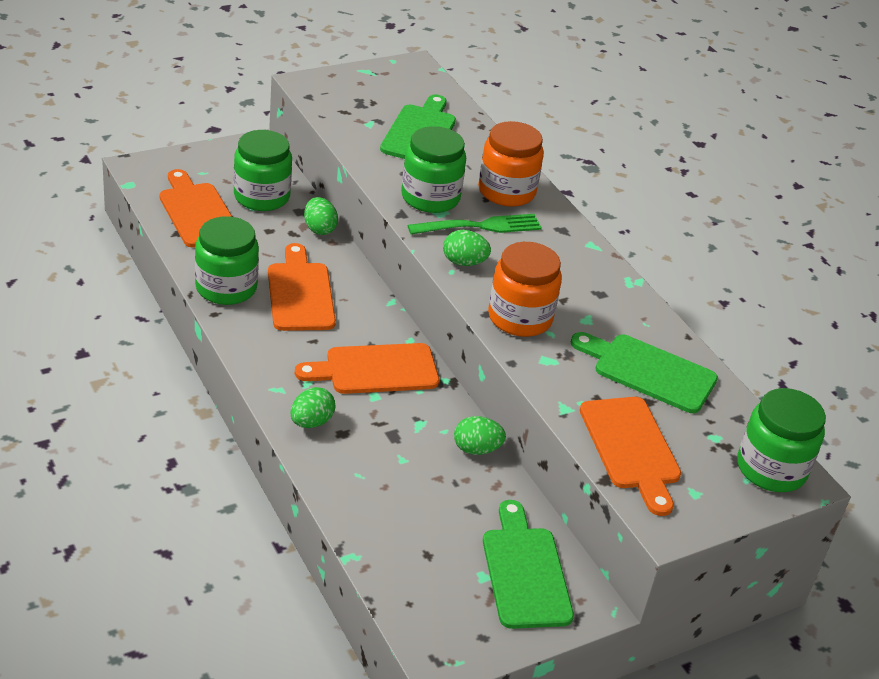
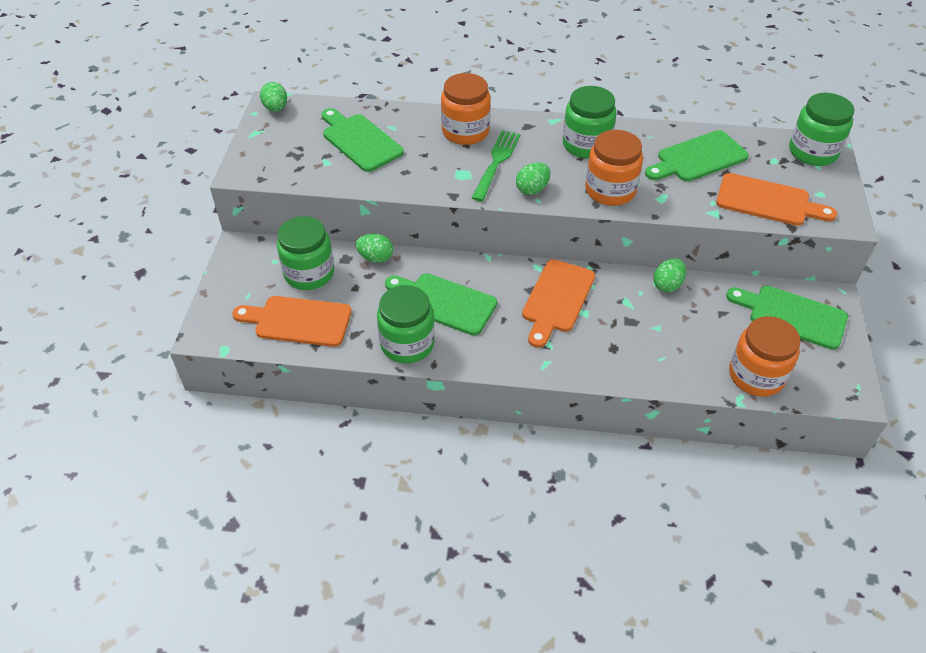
camera: 50 degrees left, 10 degrees up
orange cutting board [268,243,336,331] -> green cutting board [385,273,497,335]
green egg [291,387,336,428] -> green egg moved to [260,82,287,112]
green jar [401,126,466,213] -> green jar moved to [563,86,617,159]
none -> orange jar [729,316,801,397]

